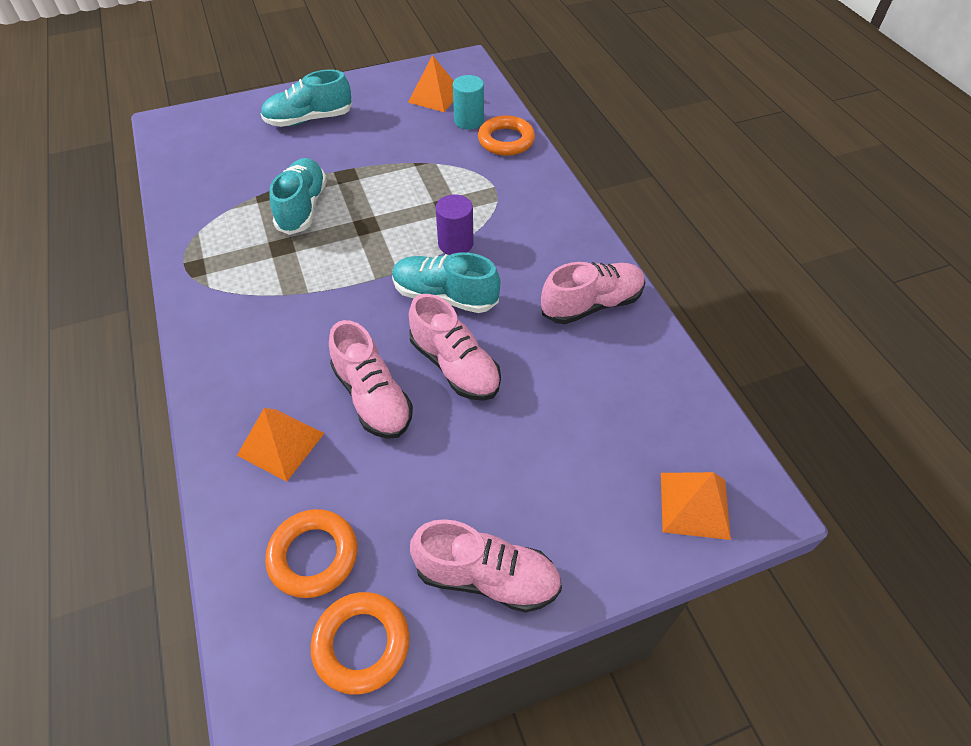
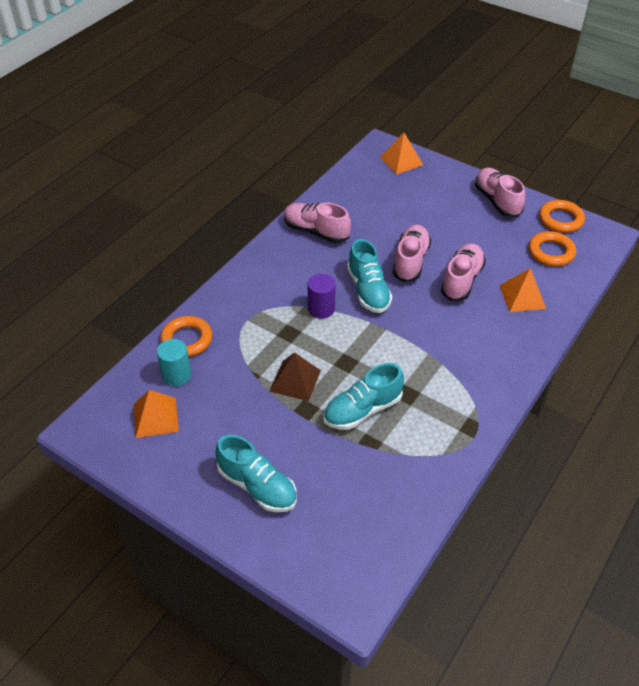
camera: 125 degrees left, 5 degrees down
none -> brown pyramid [269,352,321,401]

